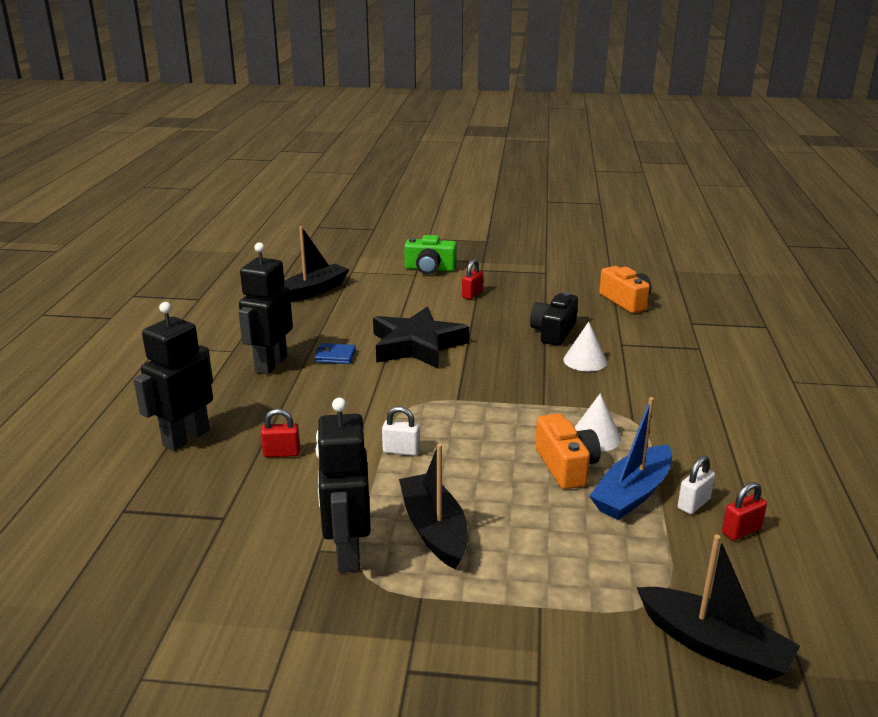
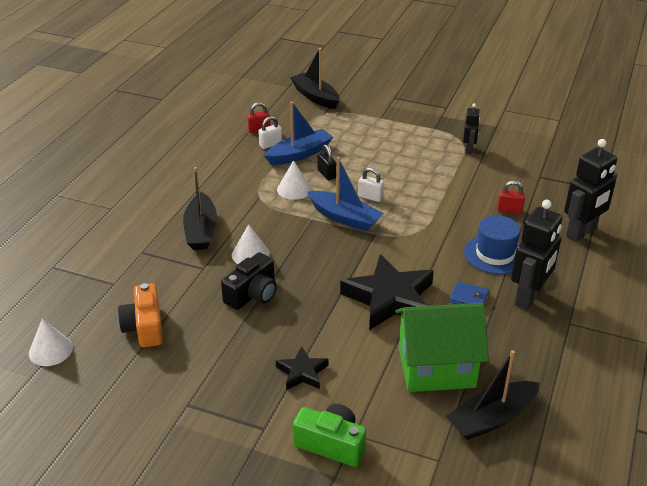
camera: 165 degrees left, 10 degrees up
black robot [316,398,371,572] -> black robot [463,103,480,154], size x0.55
white padlock [382,406,420,456] -> white padlock moved to [358,168,384,202]
black boat [399,444,468,570] -> black boat moved to [183,167,217,250]
red padlock [462,259,483,300] -> black star [276,346,328,390]
orange camera [535,413,601,489] -> black padlock [318,145,336,180]
none -> white cone [29,319,73,366]
none -> blue boat [307,157,383,231]
none -> green house [395,303,489,392]
none -> blue hat [464,215,520,275]

